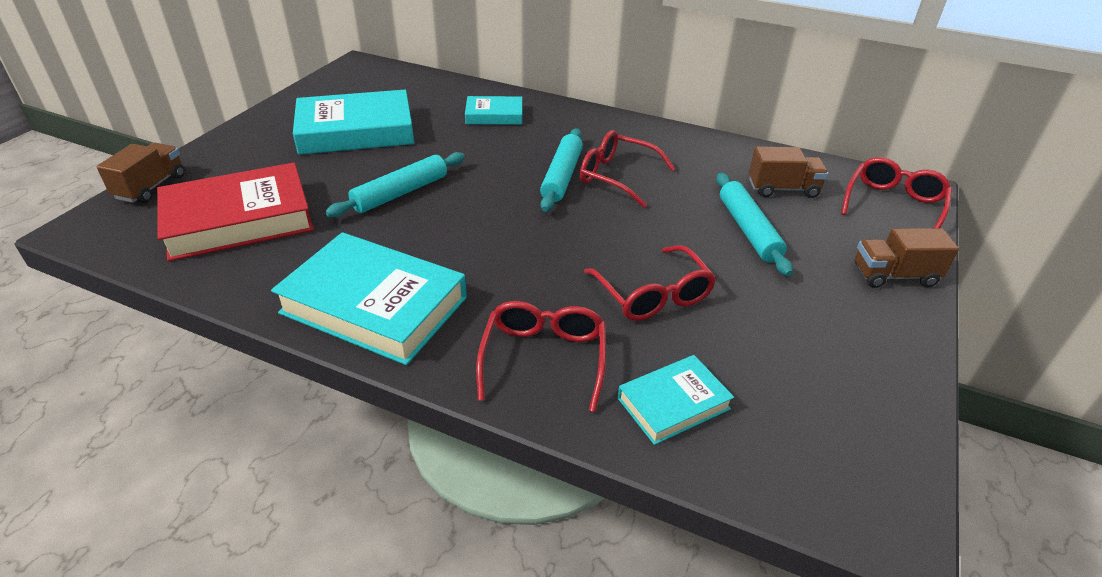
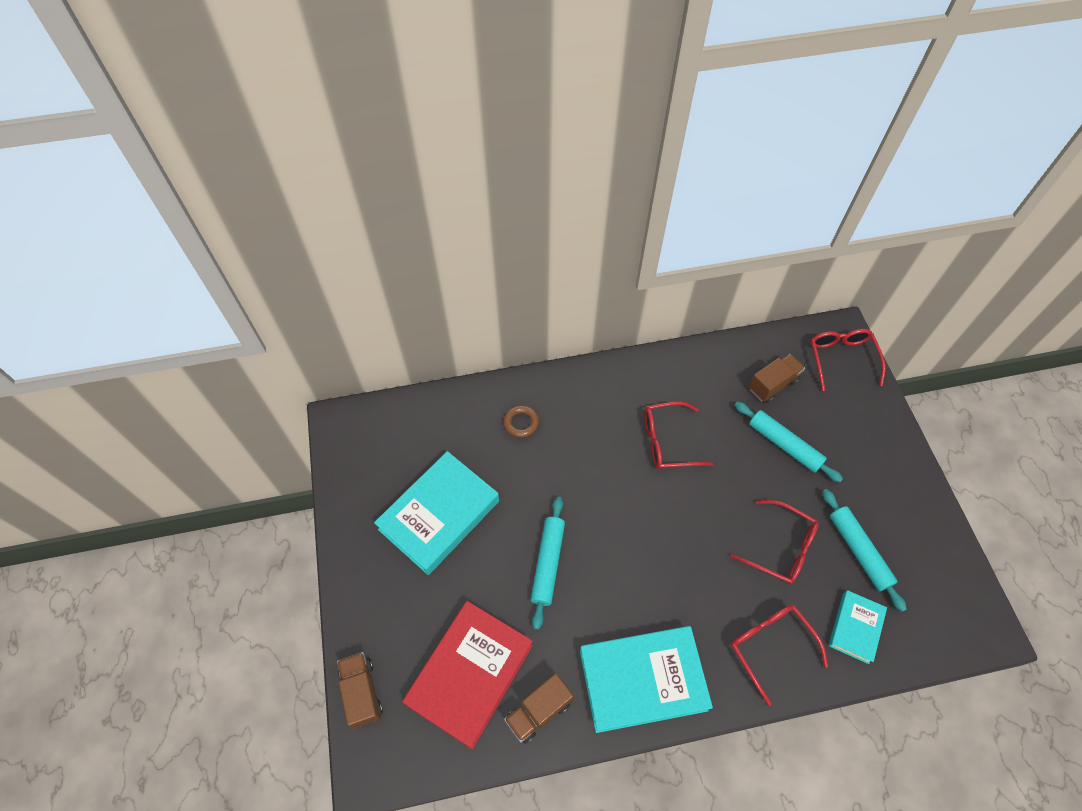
camera: 35 degrees left, 20 degrees up
turquoise book [465,96,522,125] -> brown ring [504,405,539,438]
turquoise rolling pin [540,128,583,212] -> turquoise rolling pin moved to [822,489,907,612]
brown truck [854,228,959,288] -> brown truck moved to [504,673,574,744]

